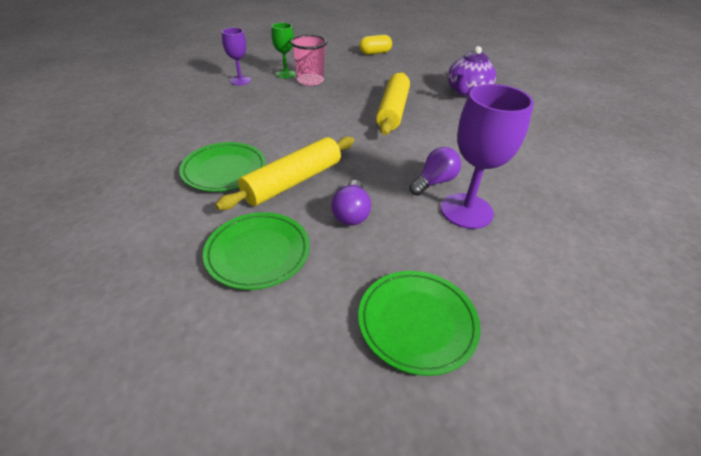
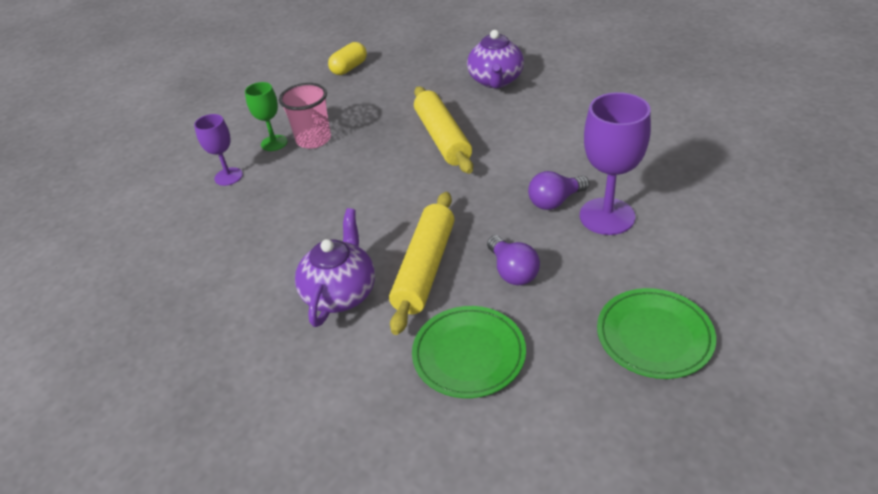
camera: 25 degrees left, 0 degrees up
green plate [179,142,266,192] -> purple teapot [295,208,375,327]
purple light bulb [409,147,461,196] -> purple light bulb turned 135 degrees counterclockwise [528,171,589,210]

